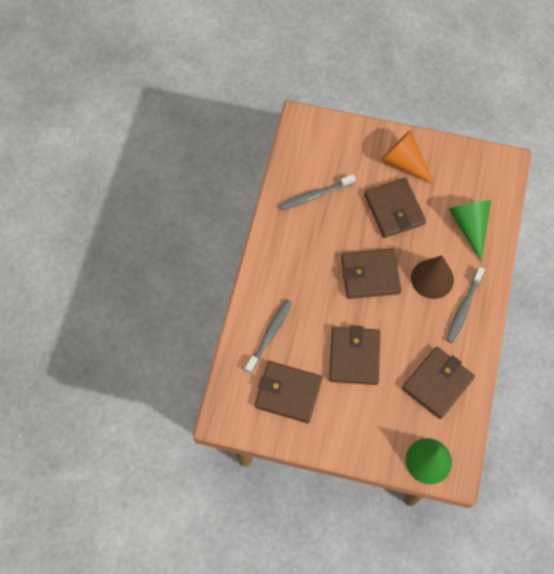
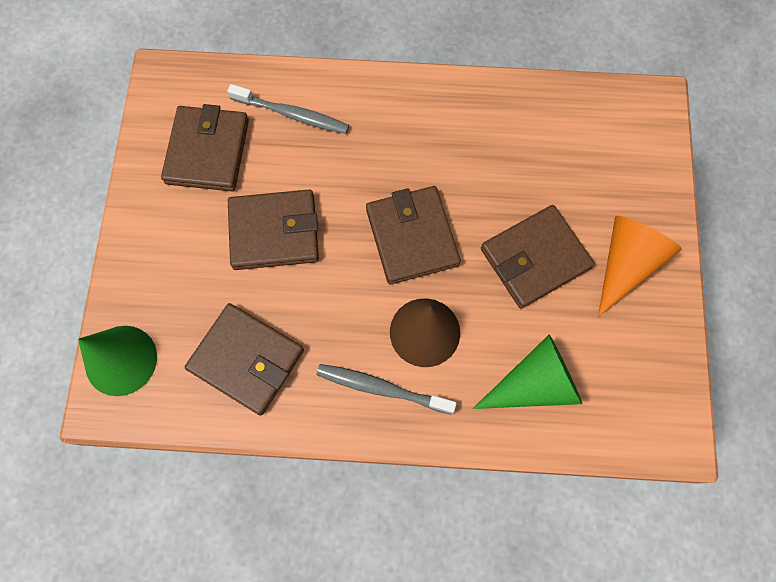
camera: 80 degrees right, 5 degrees up
grey toothbrush [279,174,356,210] -> none

